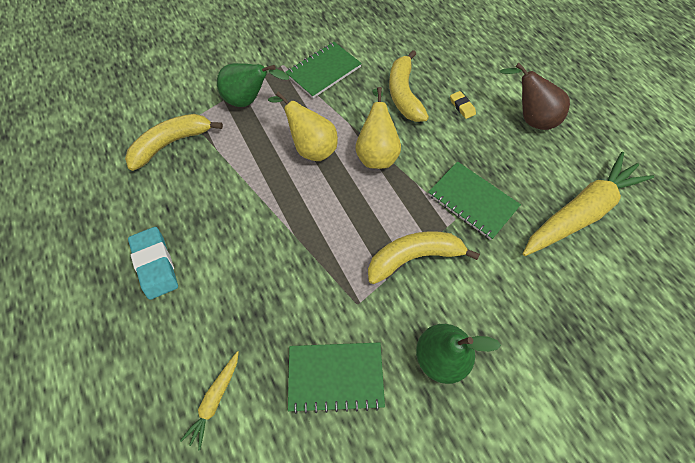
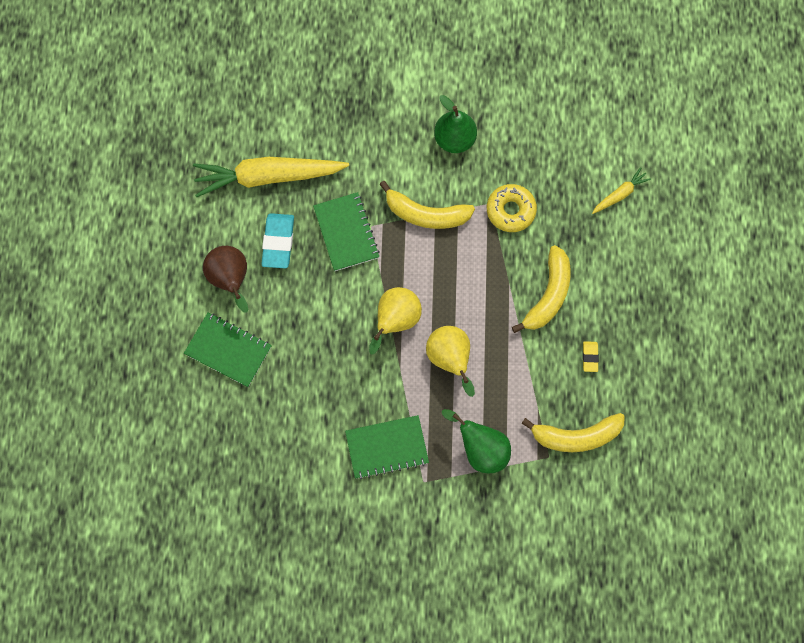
camera: 150 degrees left, 10 degrees up
turquoise eraser [128,227,178,300] -> turquoise eraser moved to [262,213,294,268]
green notebook [288,342,385,414] -> green notebook moved to [184,312,272,387]
yellow banana [389,50,429,122] -> yellow banana moved to [512,245,571,333]
yellow eraser [450,91,476,119] -> yellow eraser moved to [583,341,599,372]
none -> yellow donut [487,184,537,232]

